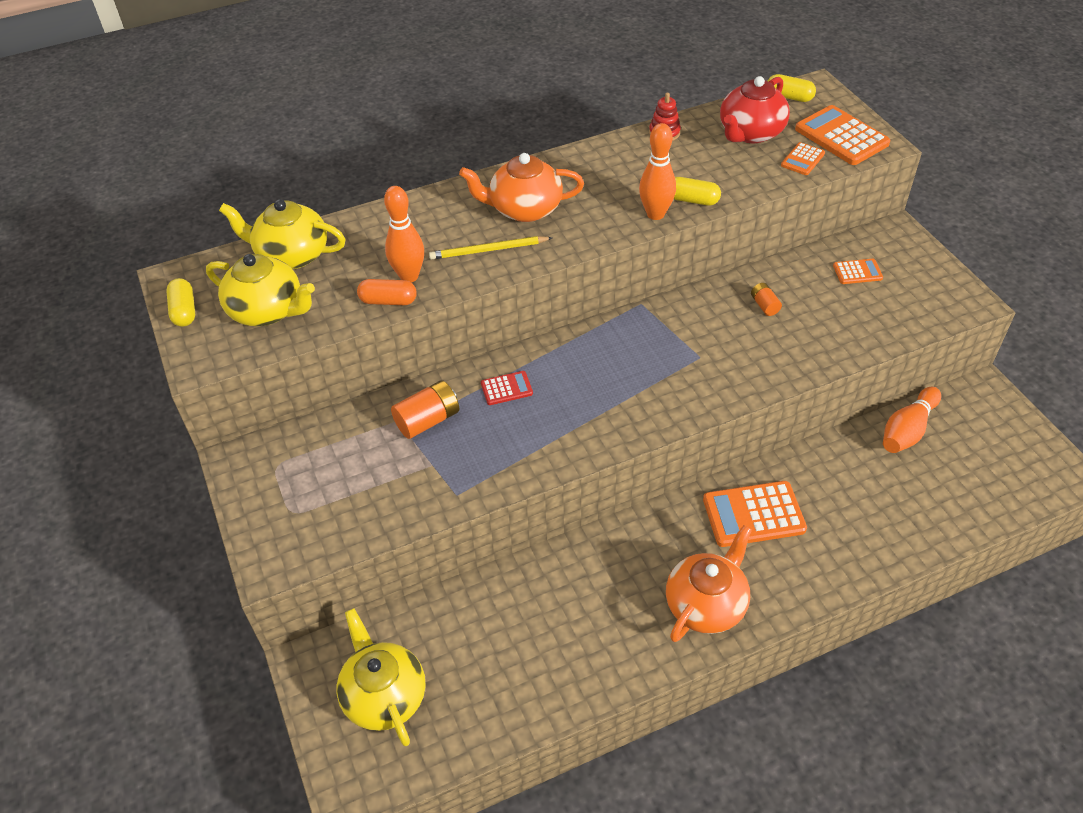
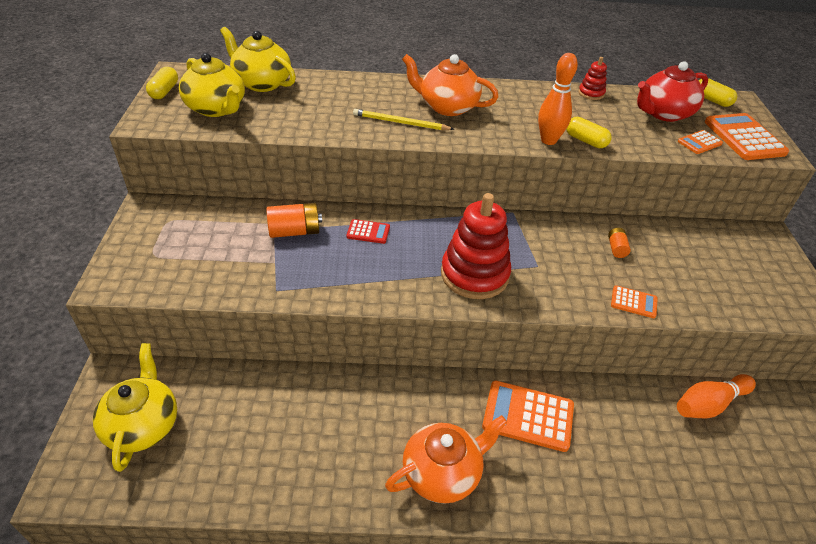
camera: 20 degrees right, 5 degrees down
orange capsule [357,279,417,305] -> none
orange bowling pin [384,186,424,282] -> none
orange calculator [833,259,883,284] -> orange calculator moved to [611,285,658,318]
none -> red stacking toy [441,193,511,299]

